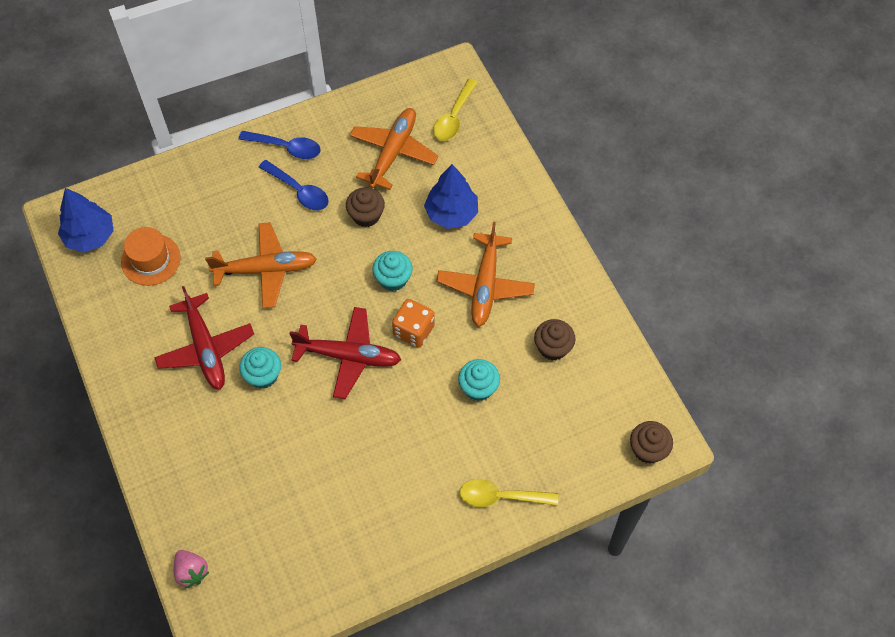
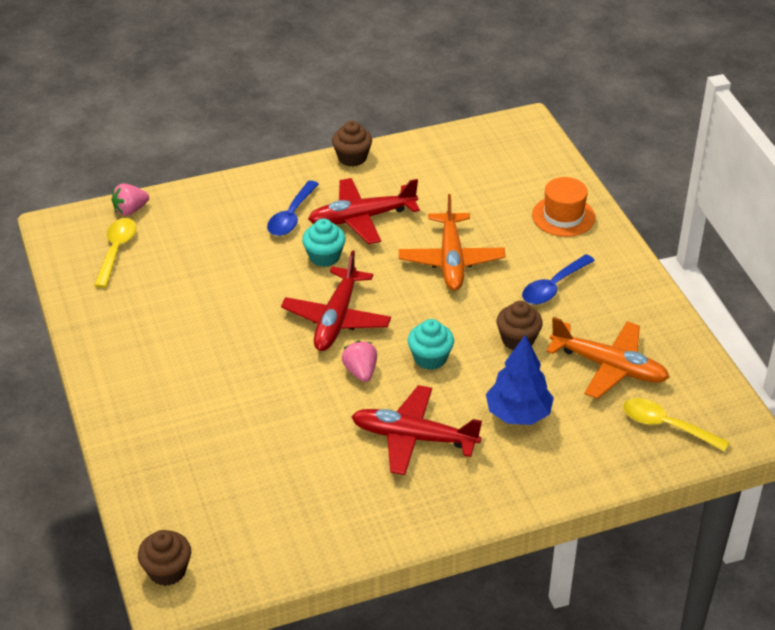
camera: 95 degrees right, 20 degrees down
blue tree [58,188,113,253] -> none
orange hat [121,227,181,286] -> orange hat moved to [532,177,595,237]
blue spoon [239,131,321,159] -> blue spoon moved to [267,181,319,236]
orange dice [392,299,435,348] -> pink strawberry [342,341,377,382]
orange plane [436,221,535,327] -> red plane [351,385,482,475]
turquoise cupcake [458,359,500,401] -> none
yellow spoon [460,479,558,507] -> yellow spoon moved to [94,218,137,288]
brown cupcake [534,319,575,360] -> brown cupcake moved to [332,121,372,167]

